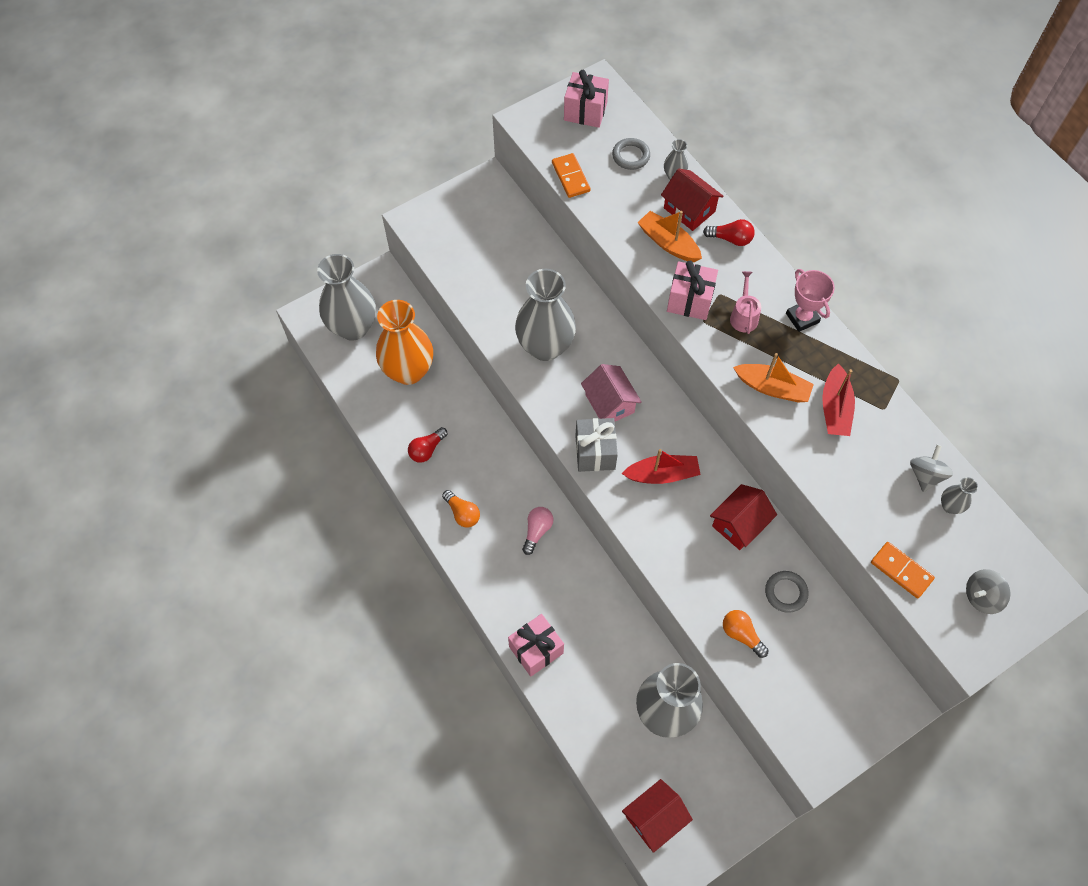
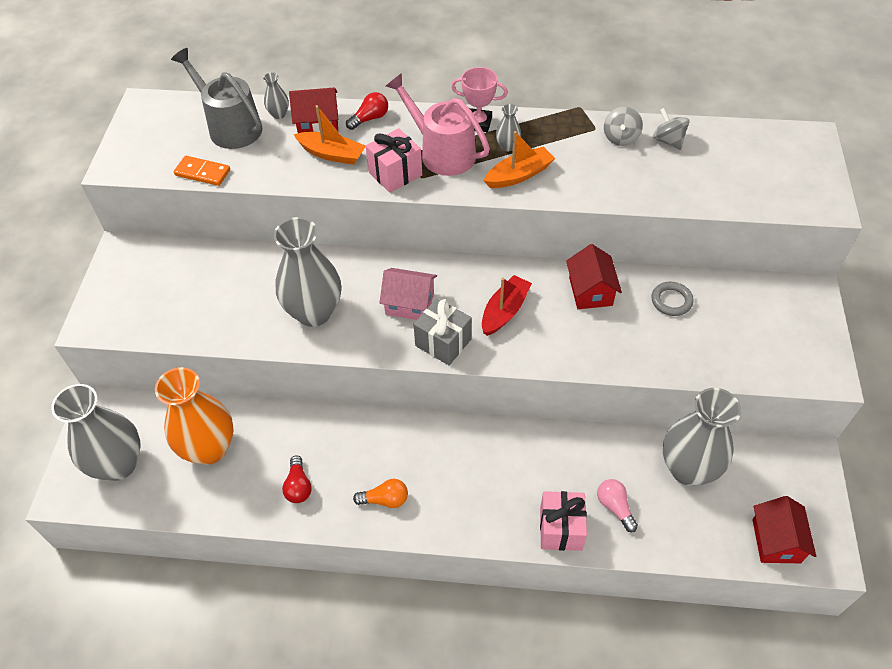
camera: 50 degrees left, 10 degrees down
pink light bulb [522,507,553,555] -> pink light bulb moved to [597,479,638,532]
pink gift [564,70,609,128] -> none
grey ring [612,138,650,170] -> grey watering can [171,48,262,149]
orange boat [637,211,702,262] -> orange boat turned 150 degrees counterclockwise [293,105,366,165]
orange light bulb [723,610,769,658] -> none
pink watering can [730,271,761,334] -> pink watering can [386,73,490,176], size x1.95
red boat [822,363,855,436] -> none
orange domino [871,542,935,598] -> none
grey vase [941,477,978,514] -> grey vase moved to [496,104,521,151]
grey spinning top [966,569,1011,614] -> grey spinning top moved to [604,107,643,146]

